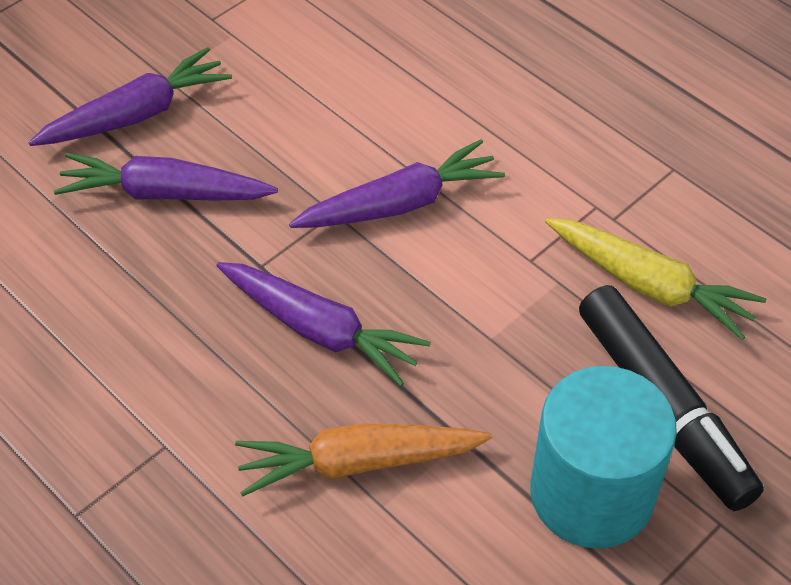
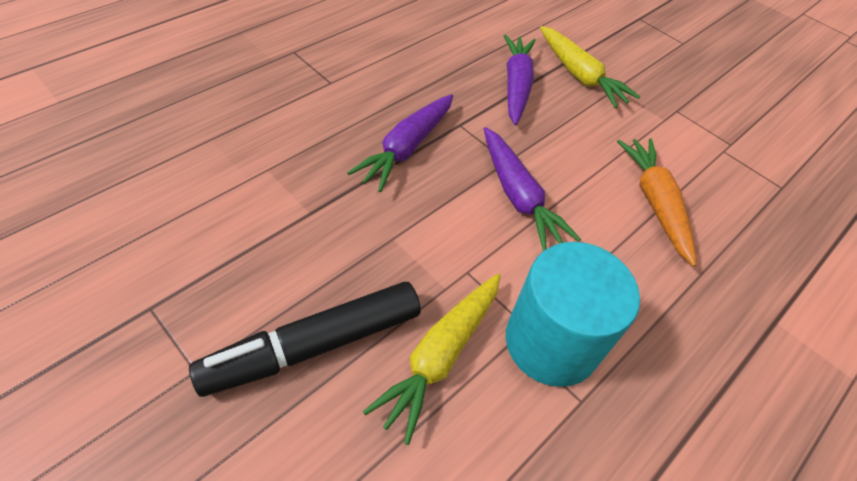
camera: 85 degrees right, 0 degrees up
purple carrot [29,47,232,146] -> yellow carrot [540,26,640,108]
orange carrot [235,423,492,497] -> orange carrot moved to [617,138,697,267]
turquoise cylinder [530,366,677,549] -> turquoise cylinder moved to [506,242,640,387]

